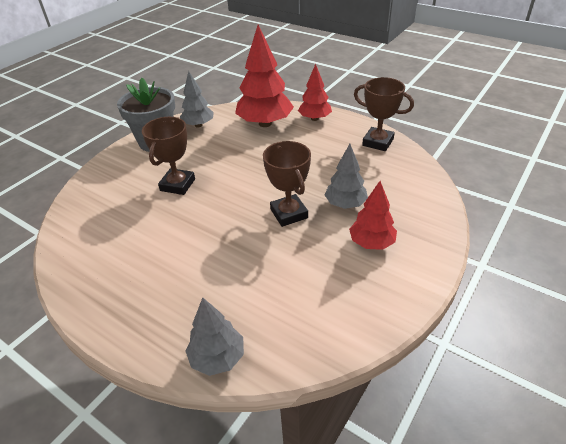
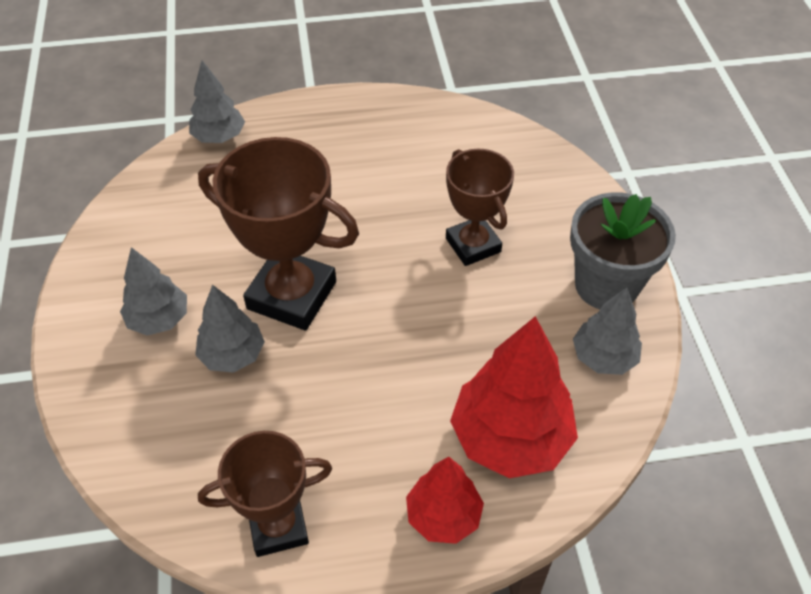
camera: 135 degrees right, 10 degrees up
brown trophy [263,141,311,227] -> brown trophy [198,137,359,330], size x1.55
red tree [349,181,397,250] -> grey tree [120,247,187,336]

